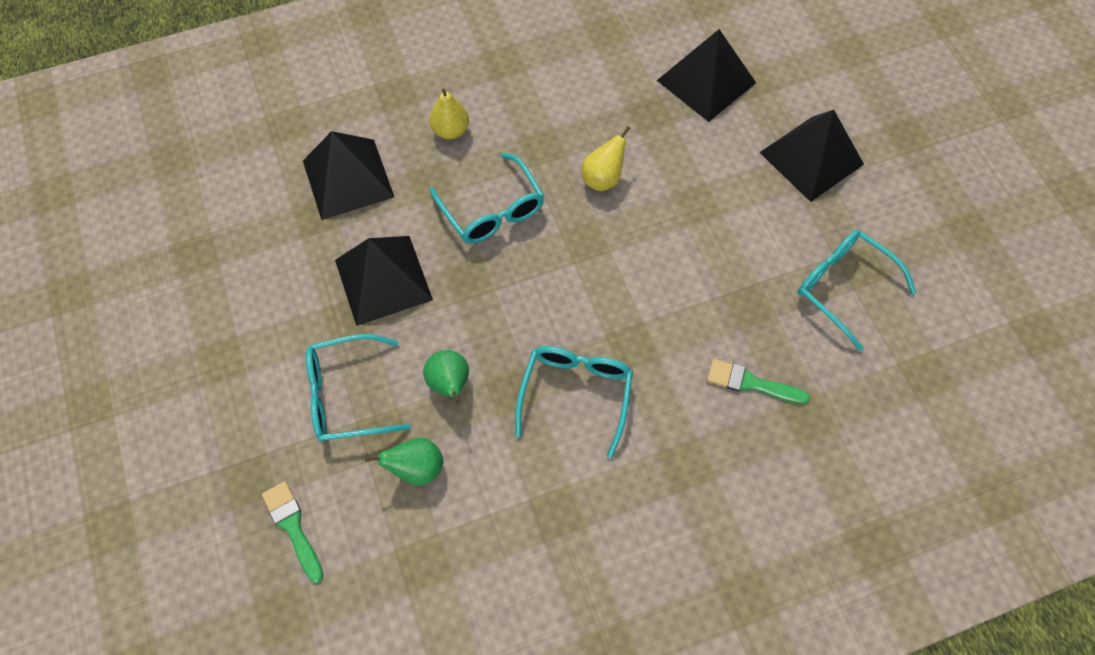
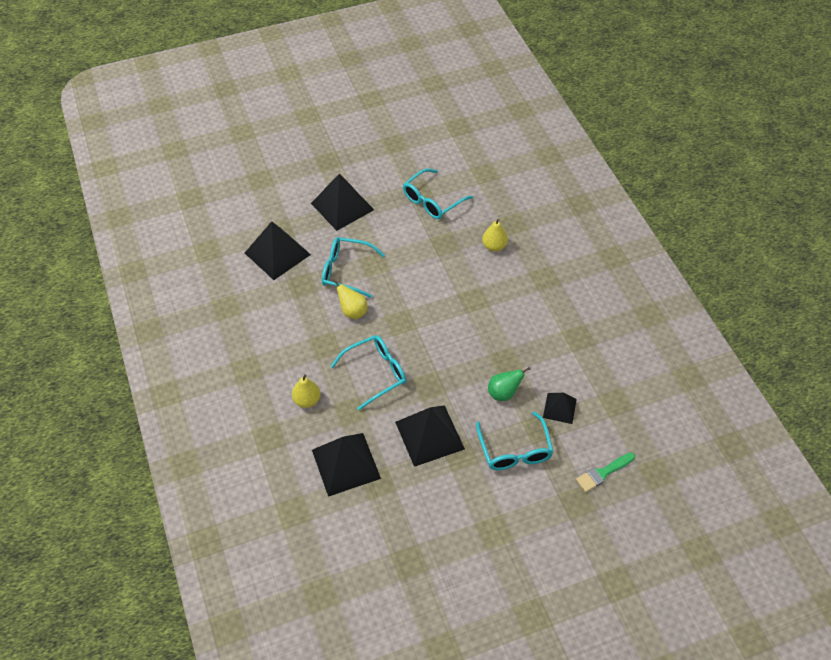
camera: 90 degrees left, 10 degrees down
green pear [365,438,443,486] -> black pyramid [543,393,577,424]
turquoise glasses [515,346,633,458] -> turquoise glasses moved to [322,237,385,298]
green brush [707,359,810,404] -> yellow pear [482,219,508,252]

